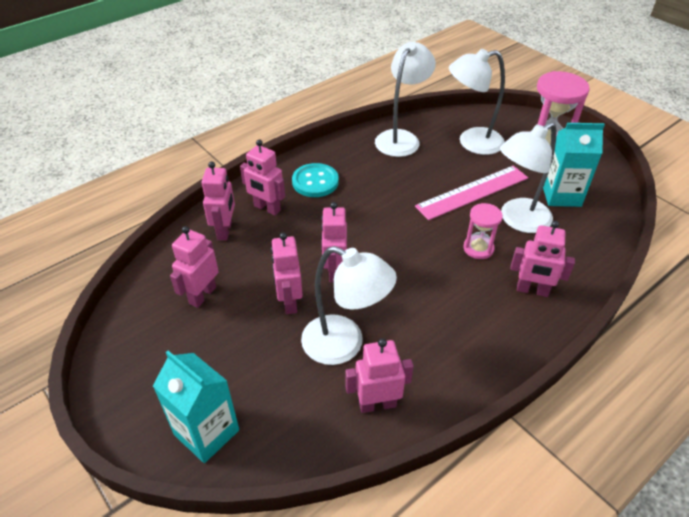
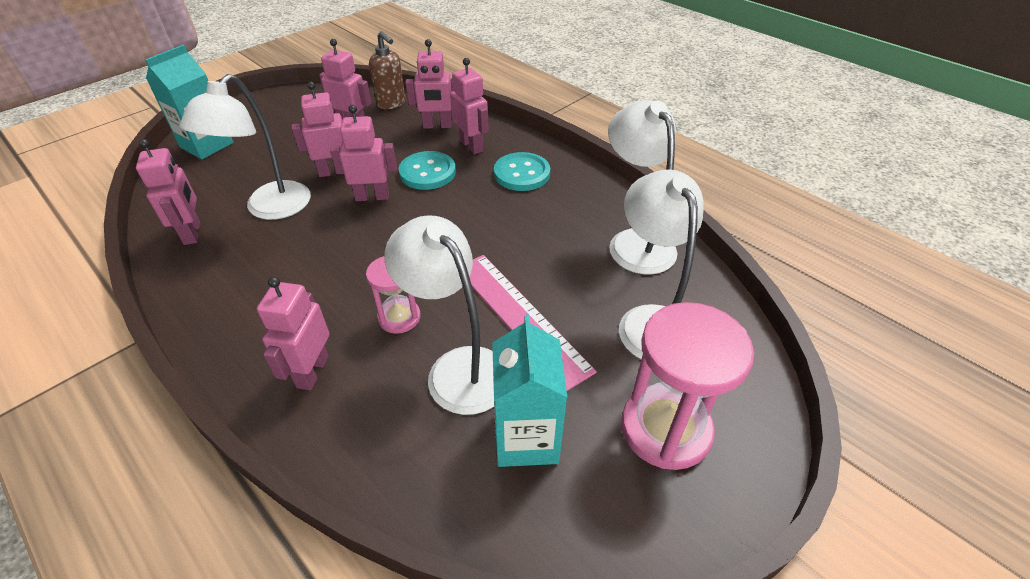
camera: 85 degrees right, 0 degrees up
pink robot [240,139,285,215] -> pink robot turned 120 degrees clockwise [450,58,489,154]
white lamp [375,42,436,157] -> white lamp turned 135 degrees counterclockwise [608,100,678,274]
none -> brown soap dispenser [369,31,406,109]
none -> turquoise button [399,151,456,190]

